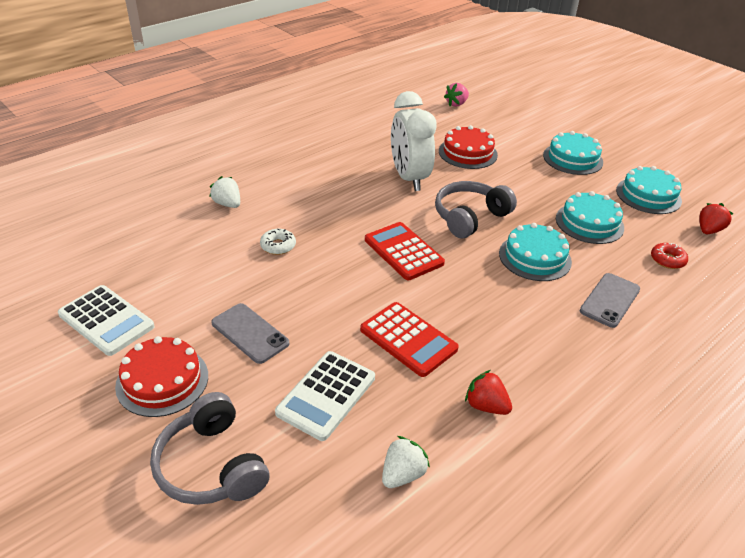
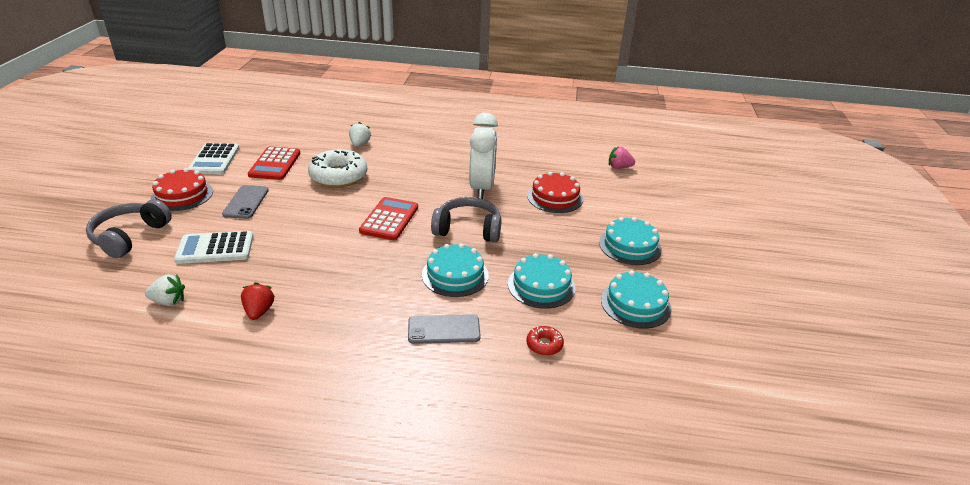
camera: 50 degrees right, 5 degrees down
white donut [260,229,296,255] -> white donut [308,149,367,188], size x2.15
red calculator [360,302,459,377] -> red calculator moved to [248,147,300,180]
white clock [391,91,437,191] -> white clock turned 150 degrees clockwise [469,113,498,199]
red strawberry [699,203,733,234] -> none

